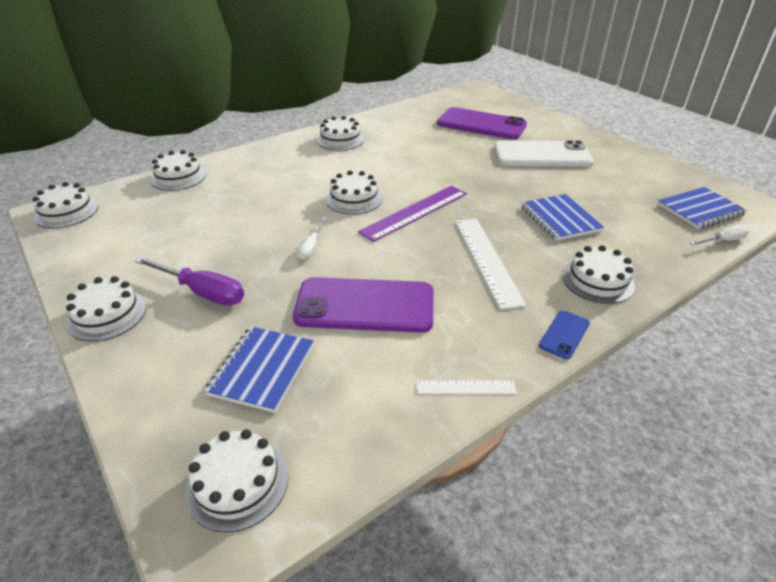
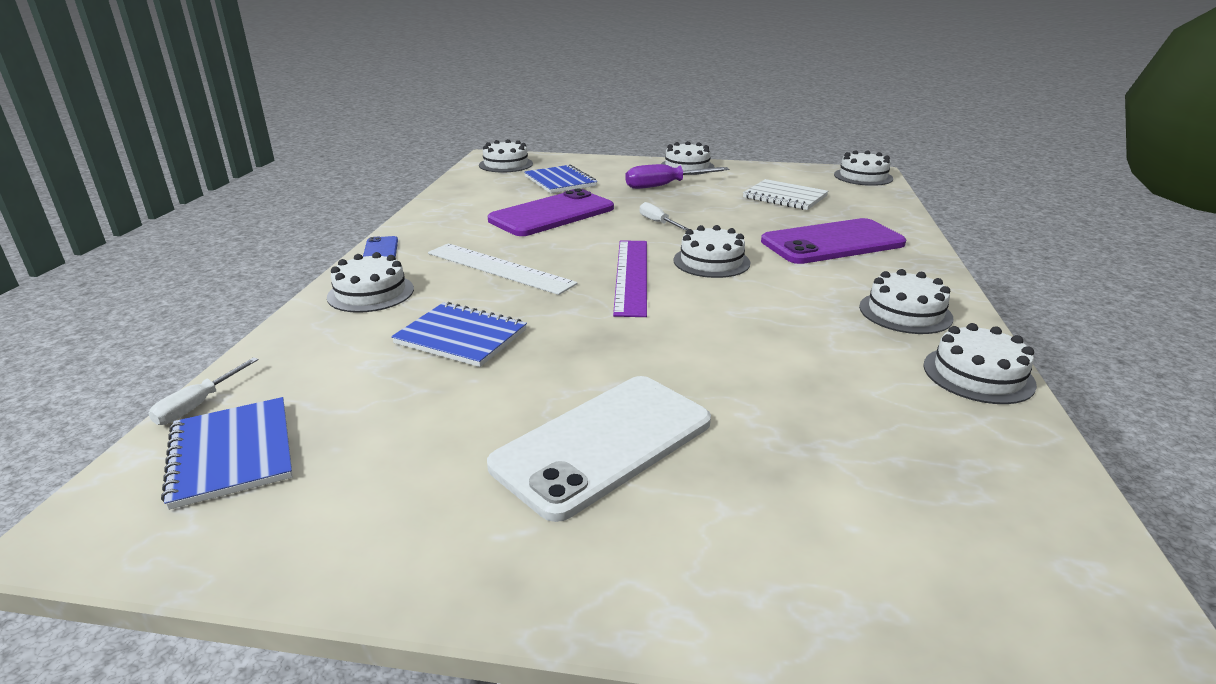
camera: 135 degrees right, 10 degrees down
white cake [151,150,206,191] -> white cake moved to [923,323,1037,404]
white ruler [417,380,517,394] -> none
purple phone [437,107,527,139] -> purple phone moved to [761,218,906,264]
blue notebook [658,187,747,229] -> blue notebook turned 45 degrees counterclockwise [161,397,293,510]
none -> white notebook [743,179,828,210]

